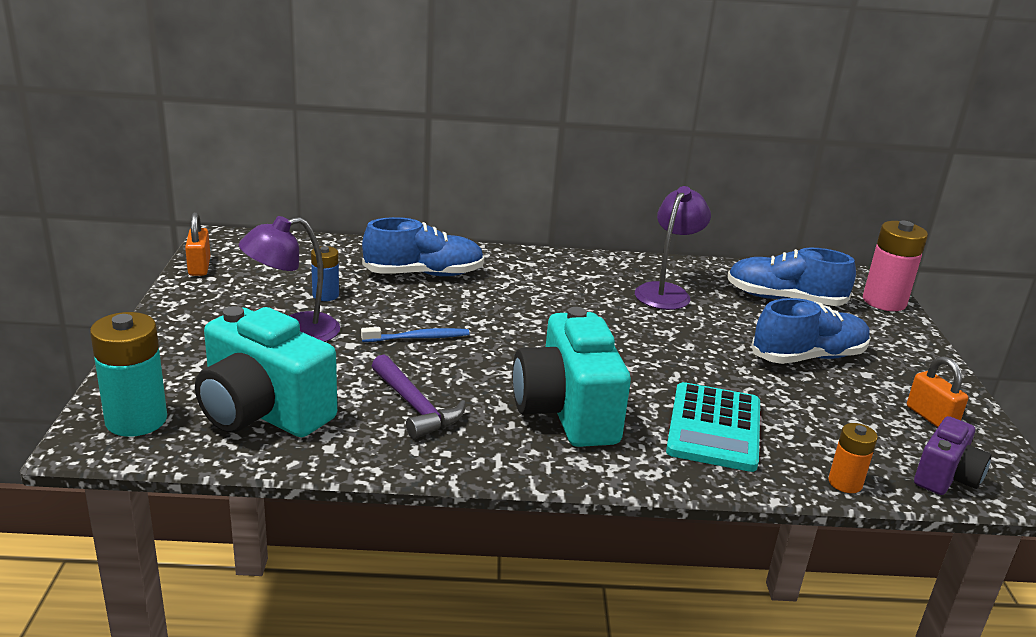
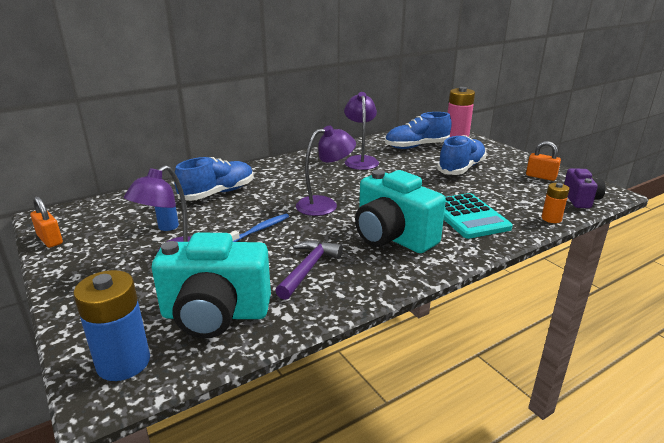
camera: 30 degrees left, 0 degrees up
turquoise battery [90,312,167,437] -> blue battery [73,270,150,381]
purple hammer [372,354,466,439] -> purple hammer turned 90 degrees counterclockwise [275,240,343,300]
none -> purple lamp [296,125,356,216]

